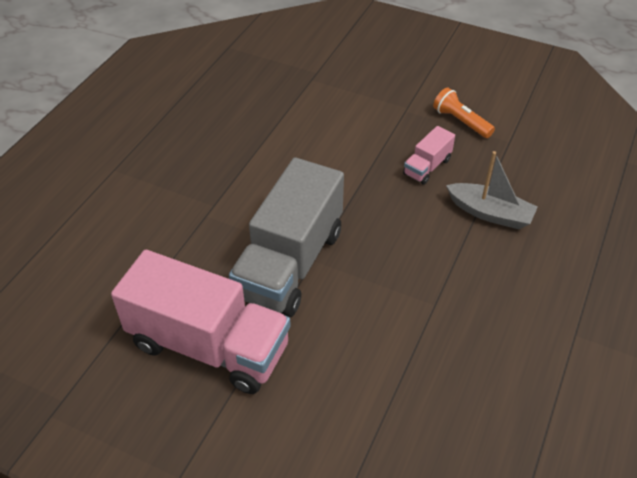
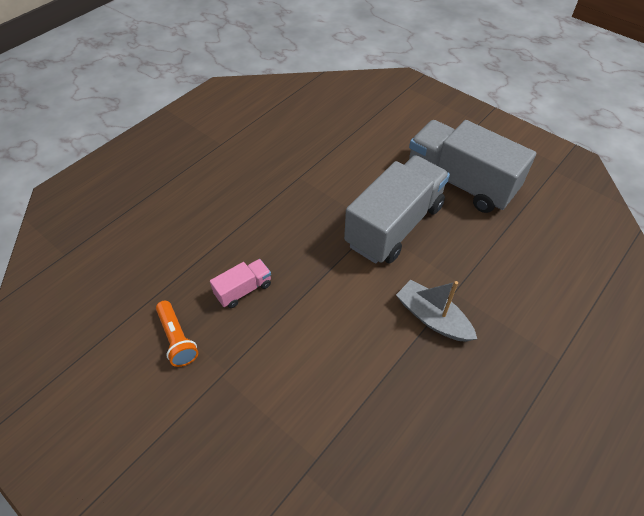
camera: 165 degrees left, 5 degrees up
pink truck [111,250,291,394] -> grey truck [409,120,536,213]
grey boat [446,151,538,229] -> grey boat moved to [396,280,477,342]

